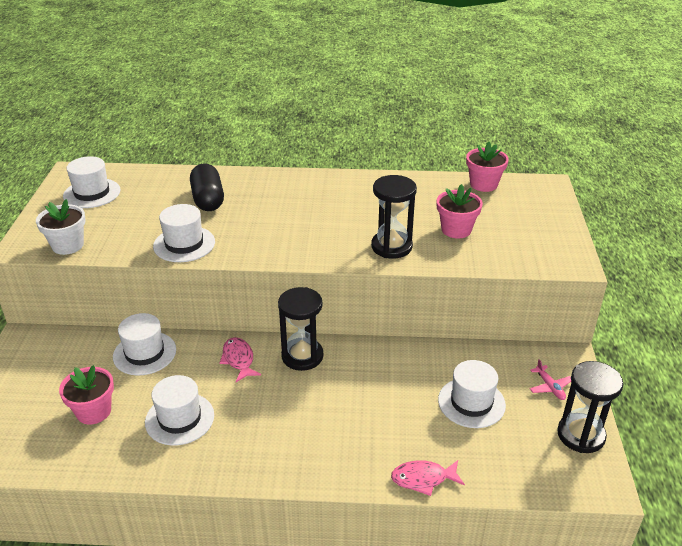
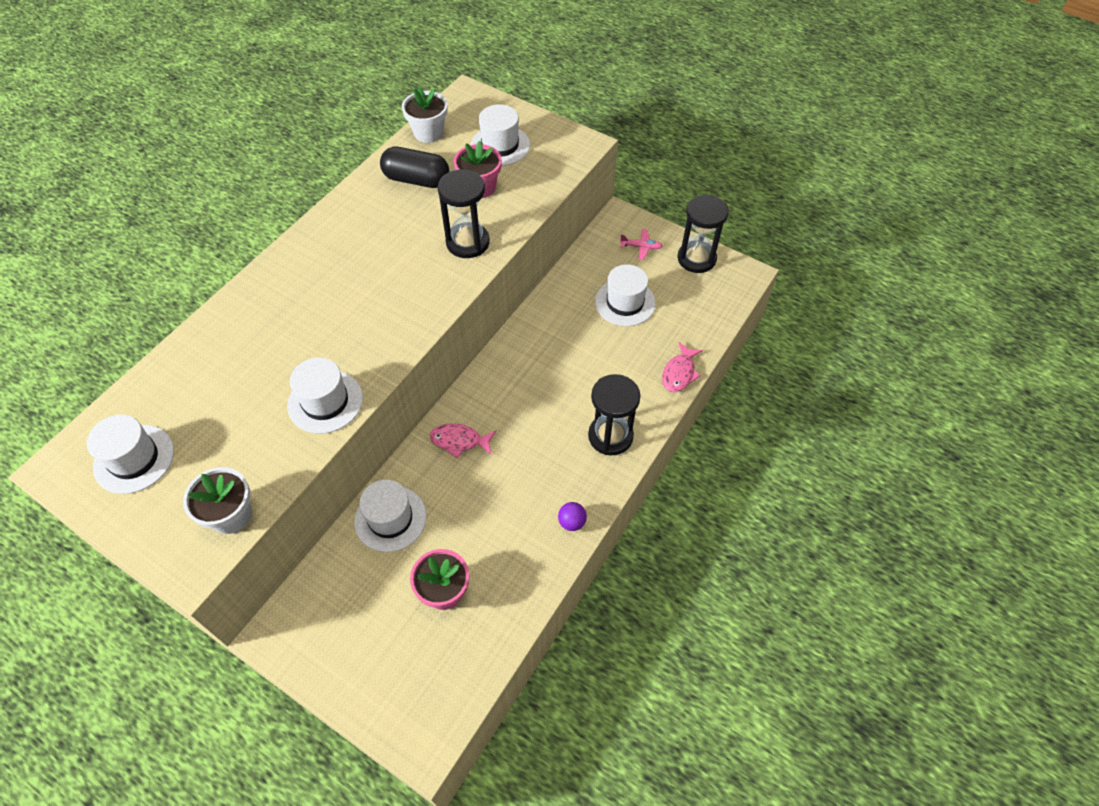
camera: 60 degrees left, 20 degrees up
white hat [145,375,214,446] -> white hat moved to [471,104,530,166]
black capsule [190,164,224,211] -> black capsule moved to [380,147,450,188]
black hourglass [278,287,323,371] -> black hourglass moved to [588,374,640,455]
pink flower pot [466,142,509,192] -> white flower pot [402,87,448,143]
none -> purple ball [558,502,587,531]

